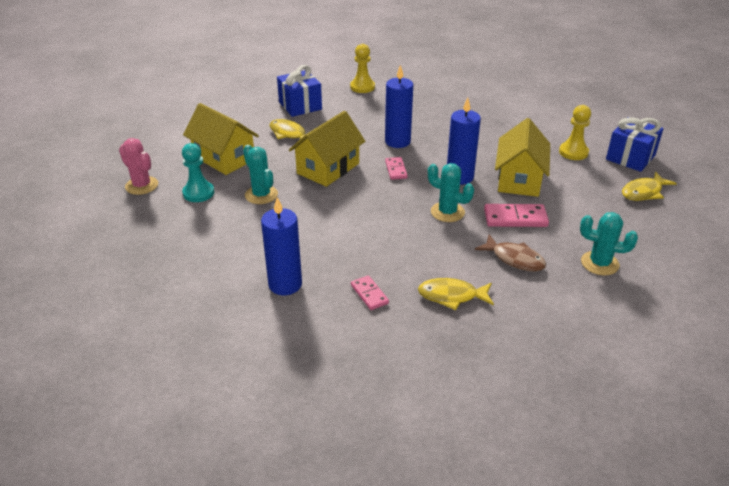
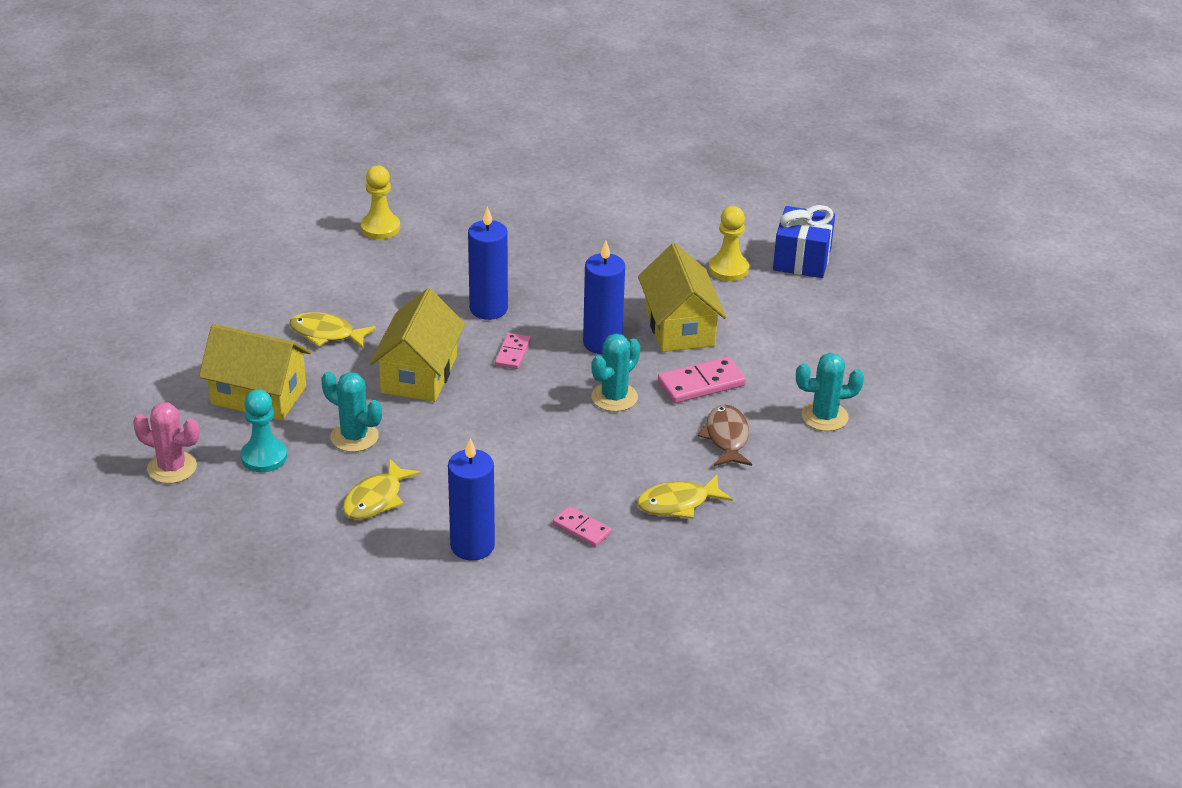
camera: 25 degrees left, 0 degrees up
blue gift [277,65,322,117] -> none
pink domino [385,157,408,180] -> pink domino turned 45 degrees clockwise [495,333,531,369]
turquoise cactus [428,163,474,222] -> turquoise cactus turned 60 degrees counterclockwise [591,334,640,412]
brown fish [475,234,546,272] -> brown fish turned 105 degrees counterclockwise [698,404,752,466]
yellow fish [622,172,677,201] -> yellow fish moved to [343,458,421,520]

